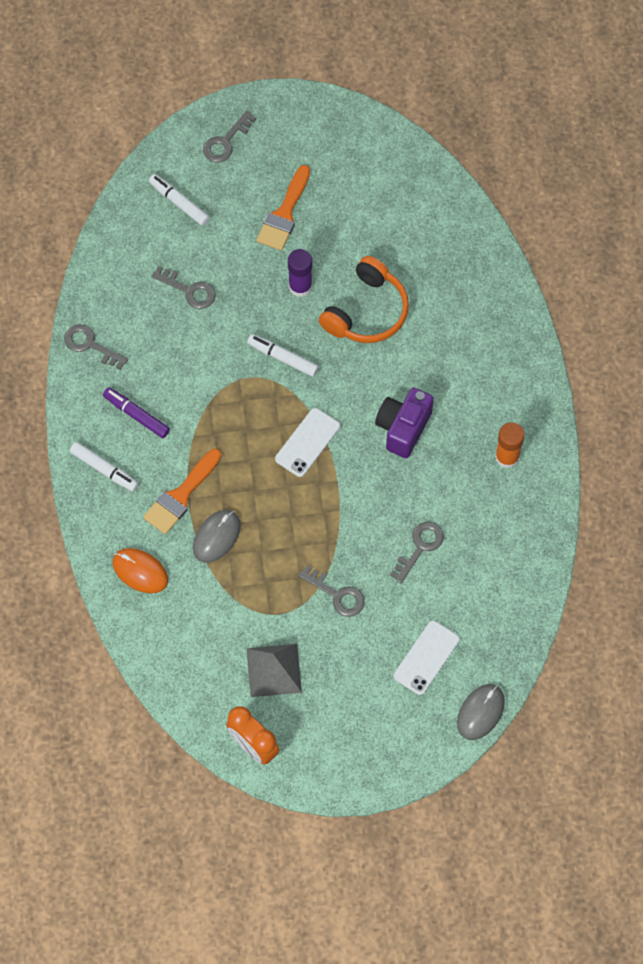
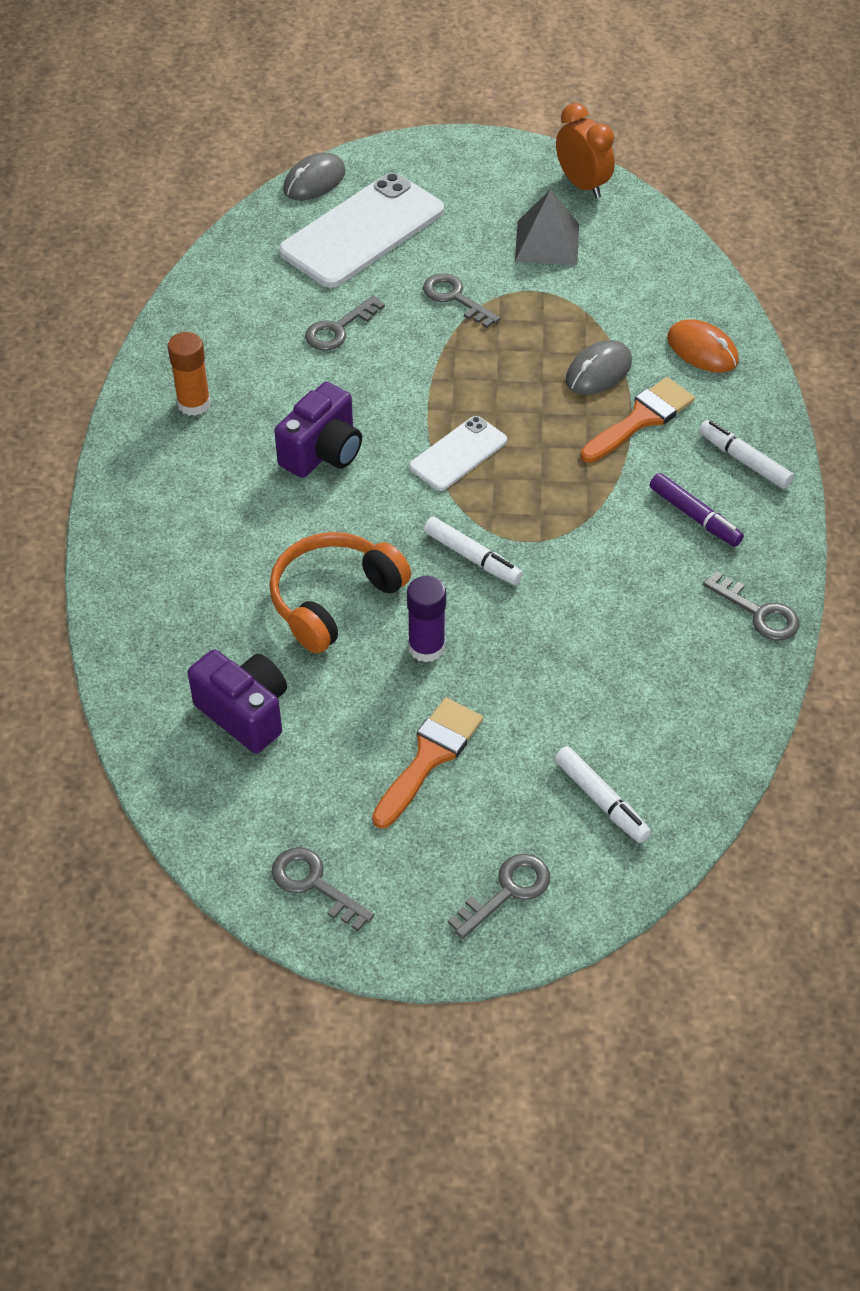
camera: 170 degrees left, 15 degrees down
grey key [151,266,216,309] -> grey key moved to [272,847,375,931]
white phone [394,621,460,695] -> white phone [279,173,444,288], size x1.86
none -> purple camera [188,649,287,753]

